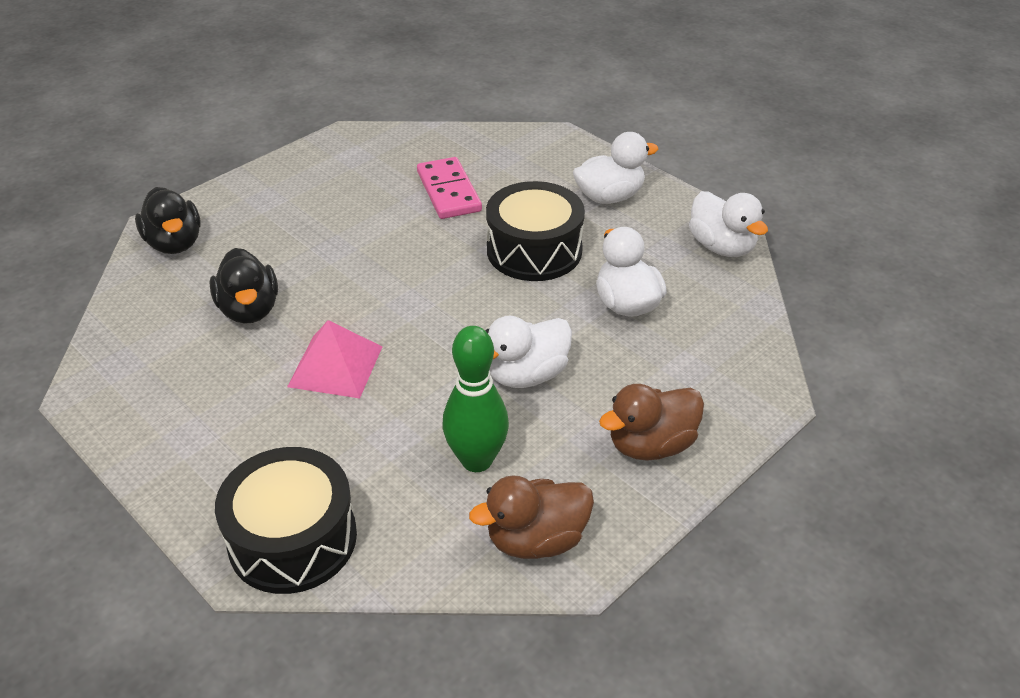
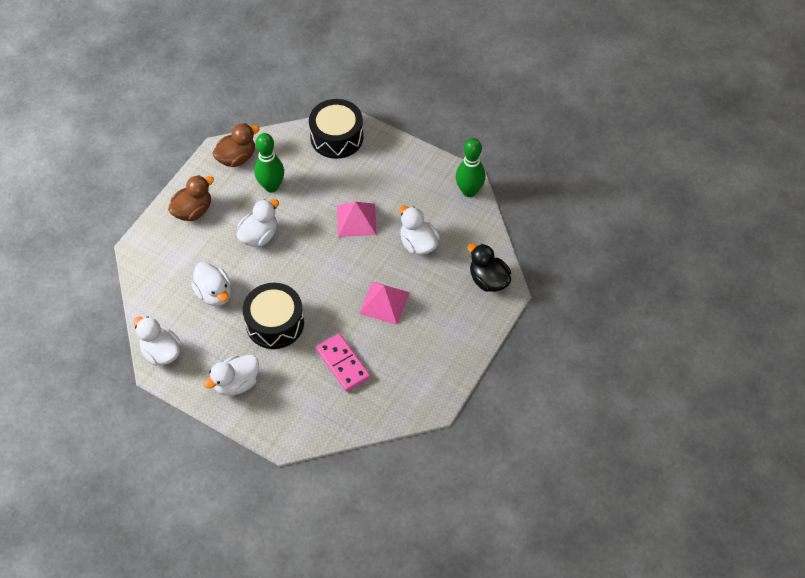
camera: 165 degrees right, 15 degrees up
black duck [209,248,278,324] -> white duck [399,206,440,255]
none -> pink pyramid [359,282,410,325]
none -> green bowling pin [456,138,486,197]

